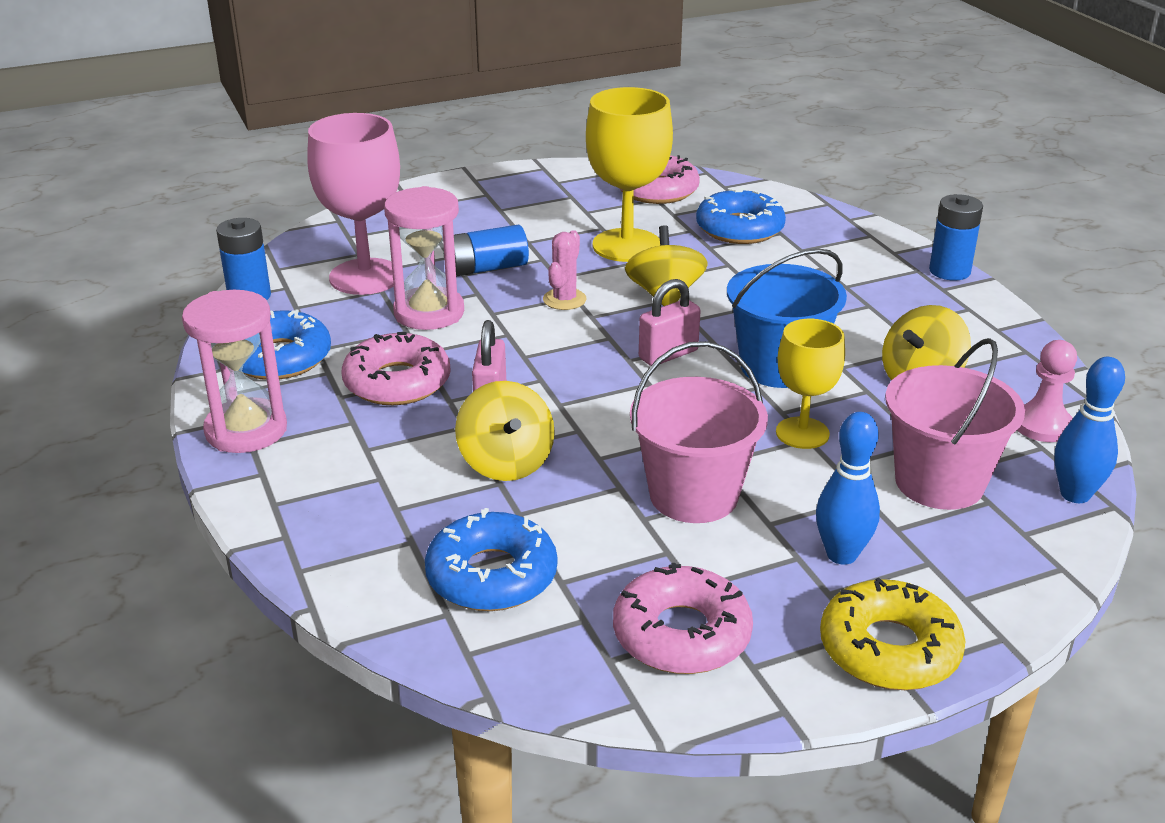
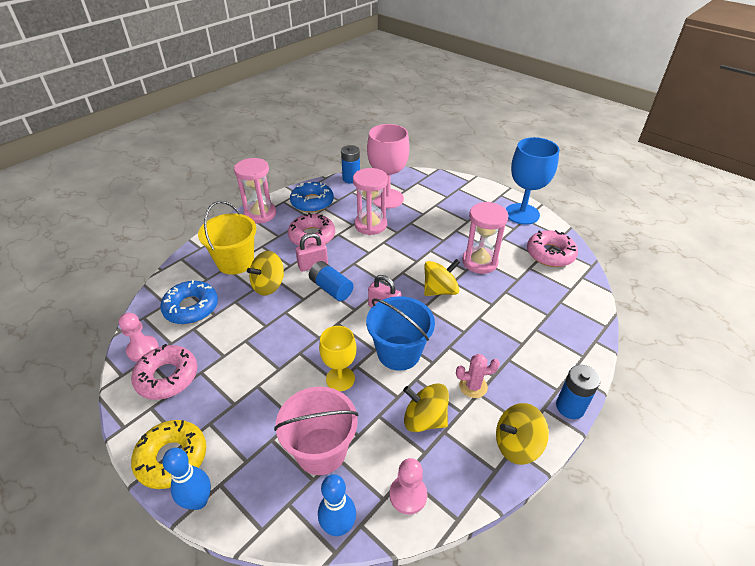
camera: 65 degrees right, 10 degrees up
blue battery [444,224,529,276] -> blue battery moved to [309,261,353,301]
pink cactus [543,230,586,310] -> pink cactus moved to [456,354,500,398]
yellow goblet [586,87,673,262] -> pink hourglass [462,202,509,274]
pink bucket [630,341,768,523] -> none
blue donut [696,187,786,244] -> none
blue bowling pin [816,412,880,565] -> blue bowling pin moved to [162,448,211,510]
none -> pink pawn [119,313,159,362]
none -> yellow bucket [198,201,256,275]
none -> yellow spinning top [496,403,549,465]
none -> blue goblet [506,137,560,225]

